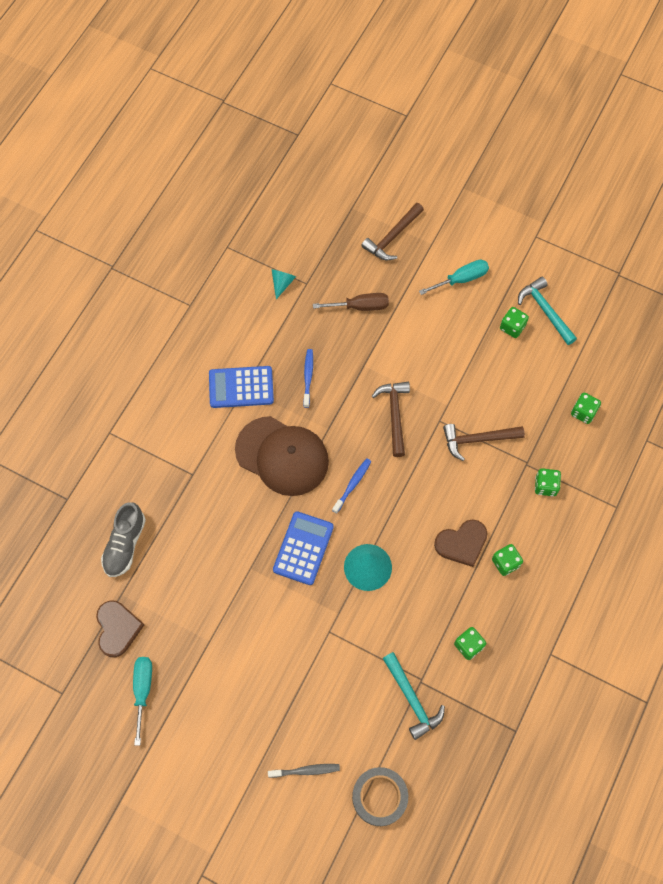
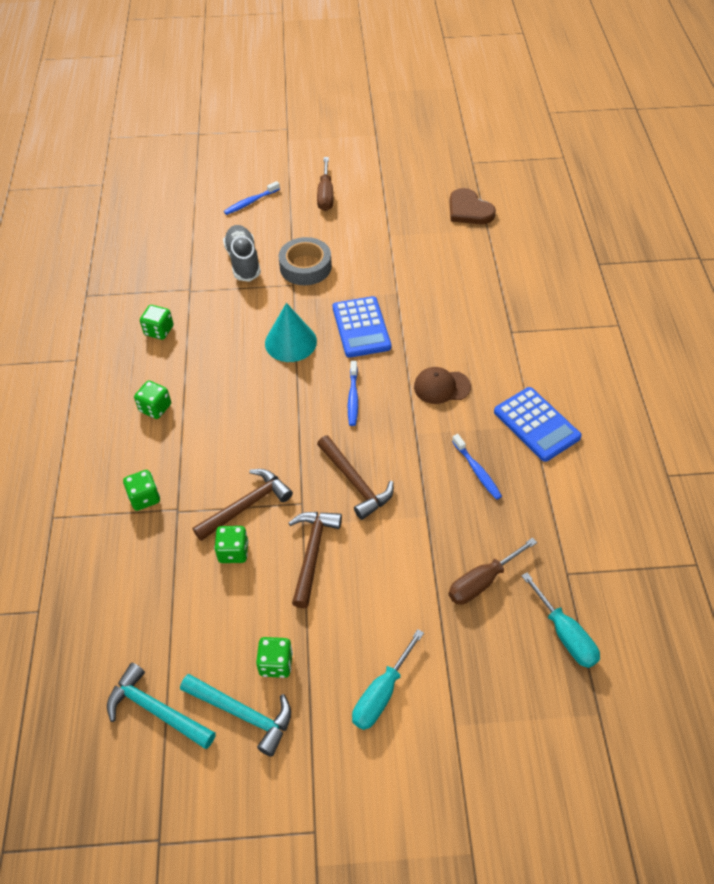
camera: 150 degrees right, 15 degrees down
grey shoe [101,502,146,577] -> grey shoe moved to [223,225,261,282]
turquoise screwdriver [133,657,152,746] -> turquoise screwdriver moved to [522,572,600,668]
blue calculator [209,366,274,408] -> blue calculator turned 90 degrees clockwise [494,387,582,462]
brown cap [235,416,329,496] -> brown cap [414,367,471,404], size x0.50
grey toothbrush [268,764,340,778] -> blue toothbrush [224,181,280,215]
turquoise cone [271,269,296,299] -> none
grey tape [352,767,408,826] -> grey tape moved to [279,237,332,285]
brown hammer [361,203,424,260] -> brown hammer moved to [289,512,342,608]
turquoise hammer [383,652,445,740] -> turquoise hammer moved to [107,663,216,749]
brown heart [434,519,488,567] -> none
green dice [571,393,601,424] -> green dice moved to [214,526,249,563]
none -> brown screwdriver [317,157,333,211]

